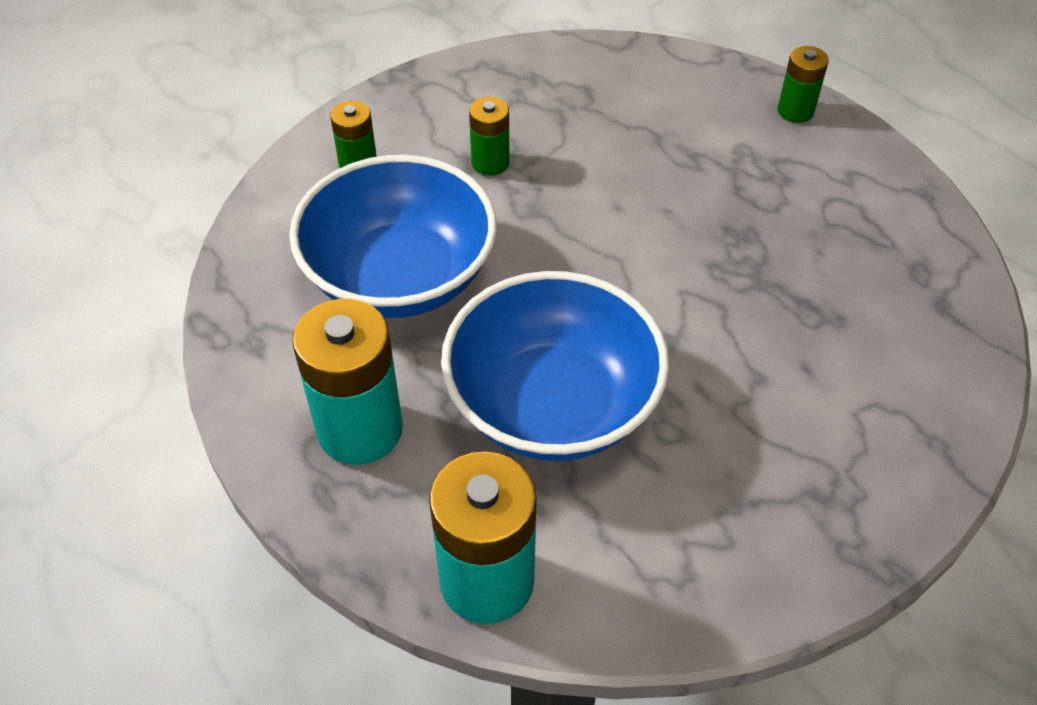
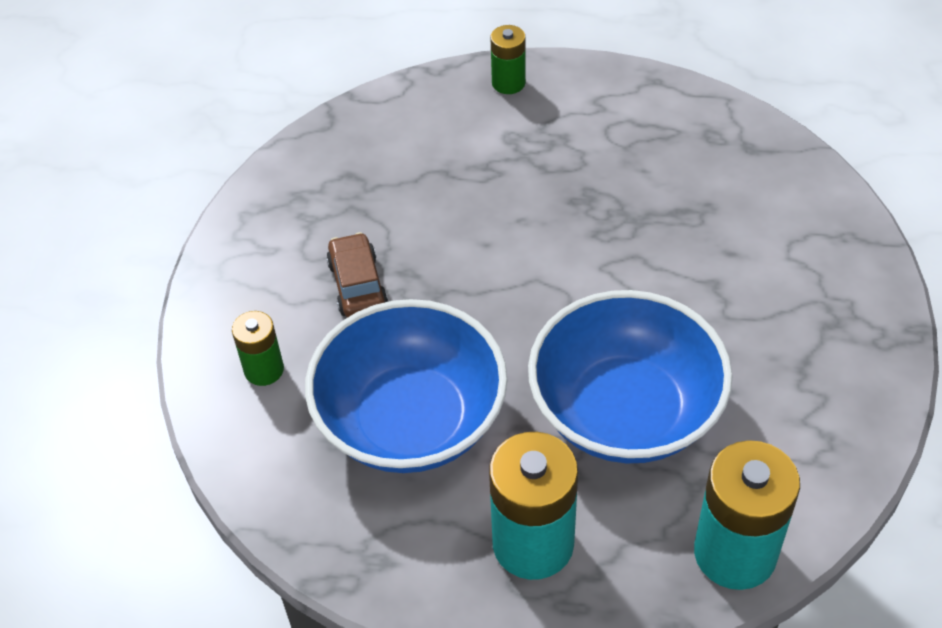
camera: 45 degrees left, 0 degrees up
green battery [469,97,510,176] -> brown car [326,232,388,318]

